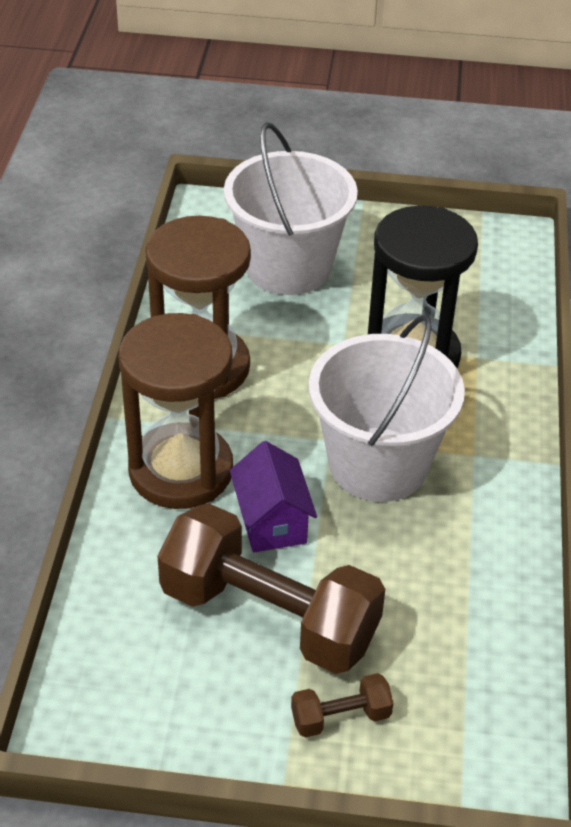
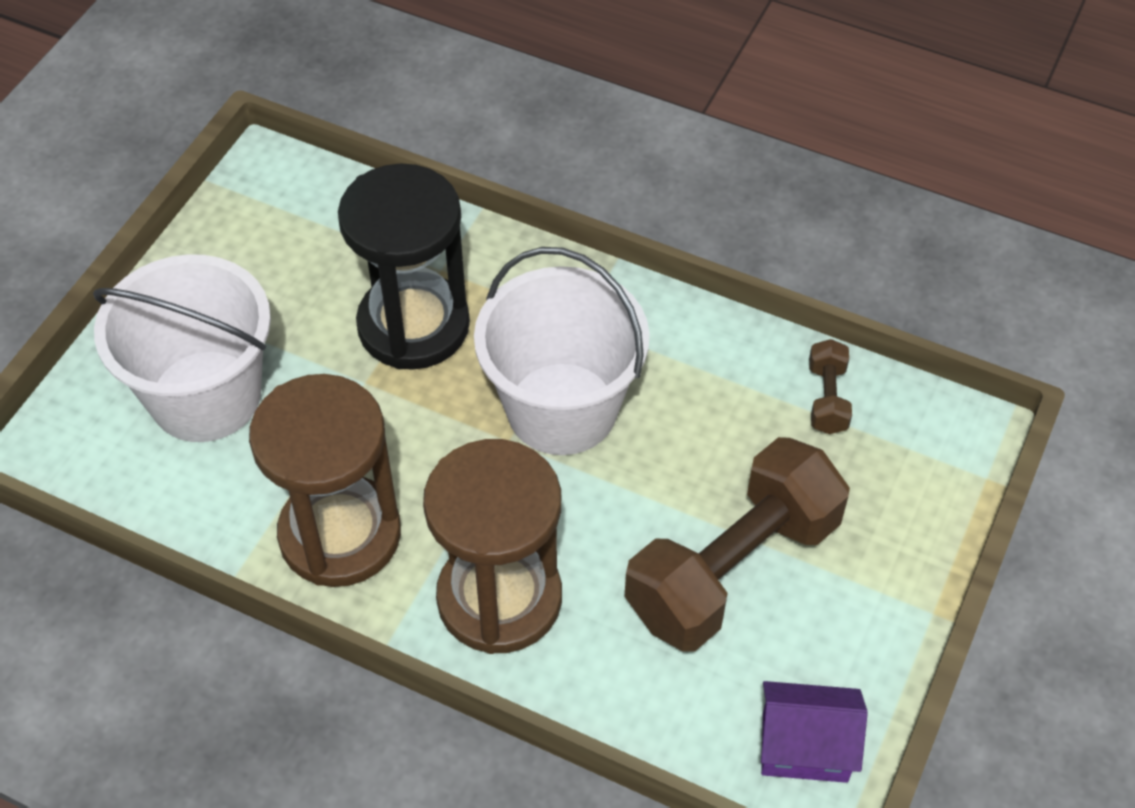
camera: 70 degrees left, 10 degrees up
purple house [230,441,317,553] -> purple house moved to [761,681,868,783]
brown dumbbell [291,673,394,738] -> brown dumbbell moved to [809,339,852,434]

